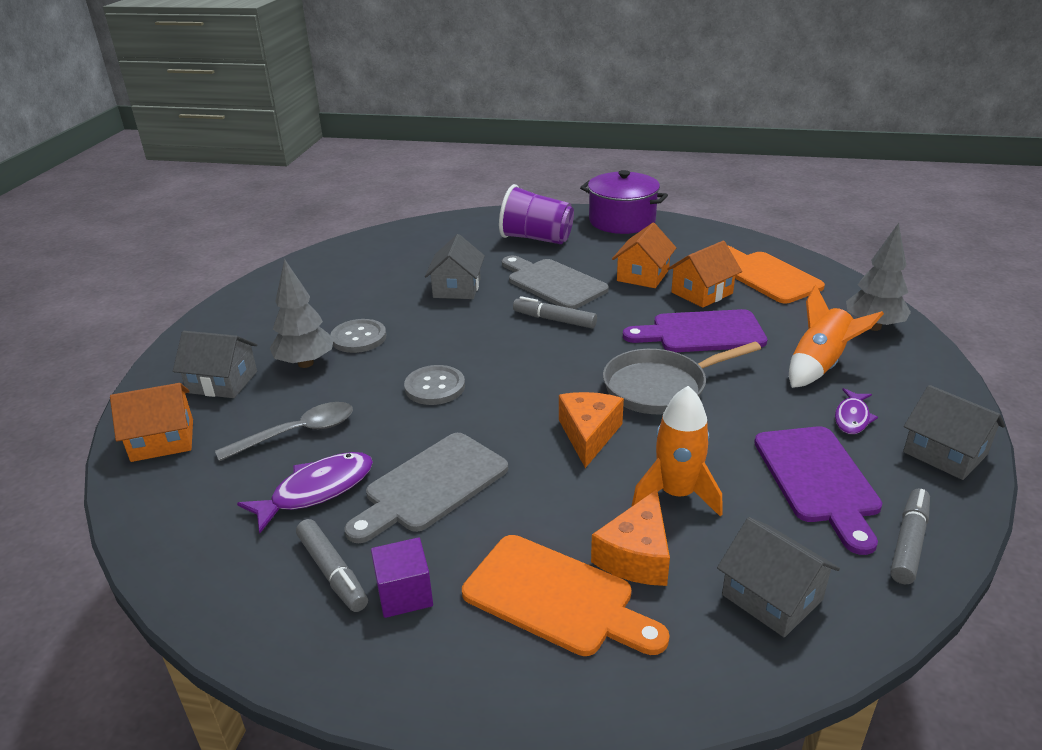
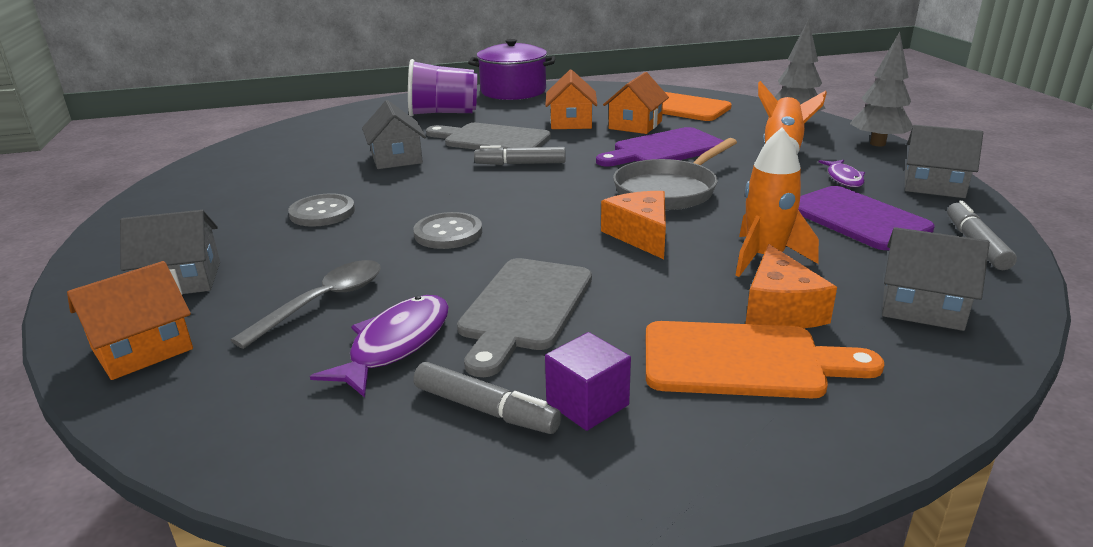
camera: 25 degrees left, 5 degrees down
grey tree [270,259,334,368] -> grey tree moved to [850,32,913,146]

